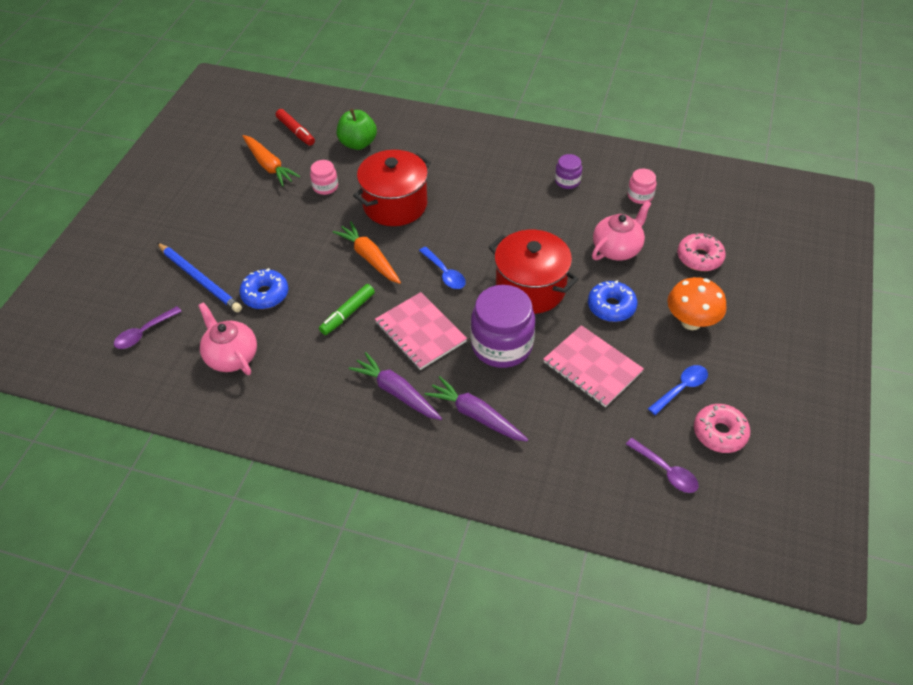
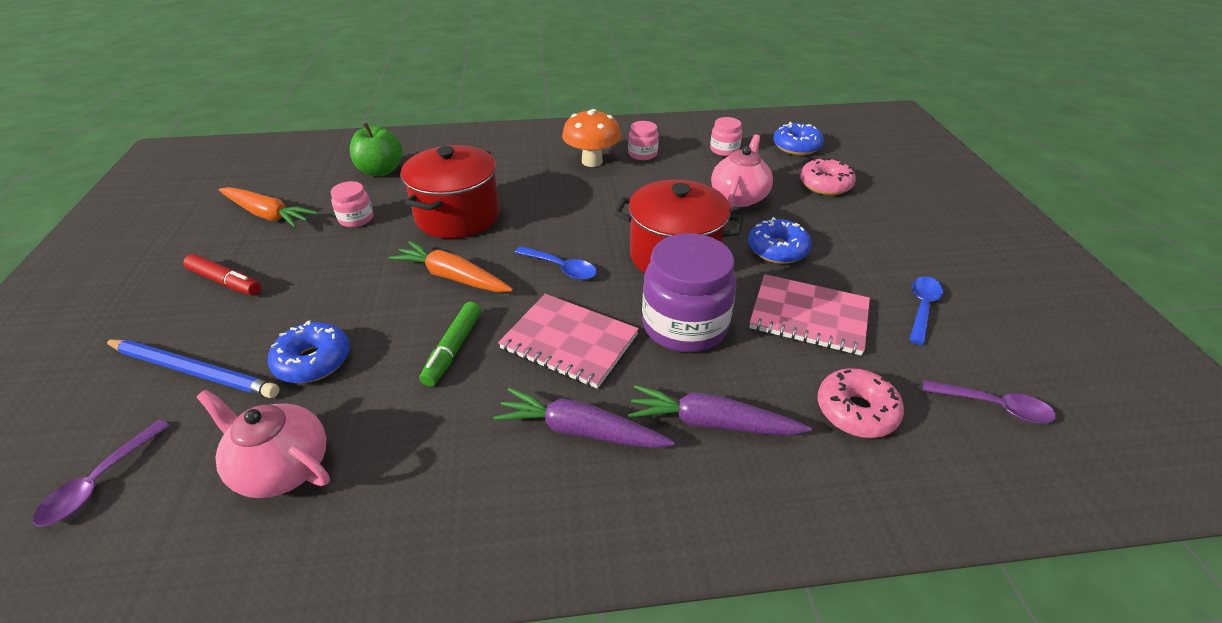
camera: 25 degrees left, 10 degrees down
red marker [276,109,315,146] -> red marker moved to [183,254,261,296]
purple jar [555,154,582,189] -> pink jar [628,121,659,160]
orange mushroom [667,277,726,330] -> orange mushroom moved to [562,109,621,167]
pink donut [694,404,750,453] -> pink donut moved to [817,368,904,438]
none -> blue donut [774,122,824,155]

